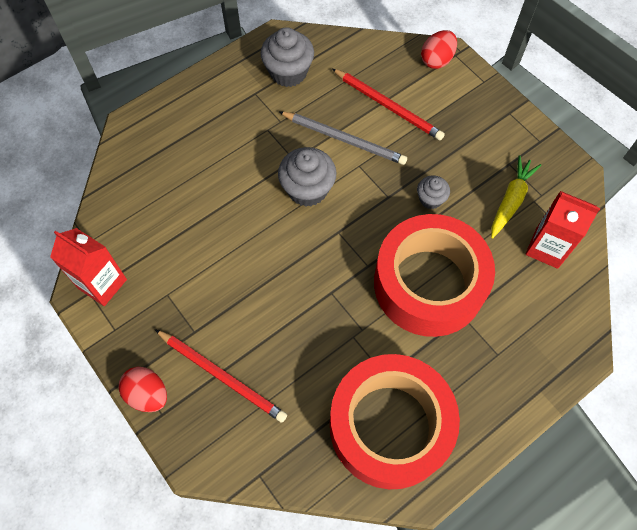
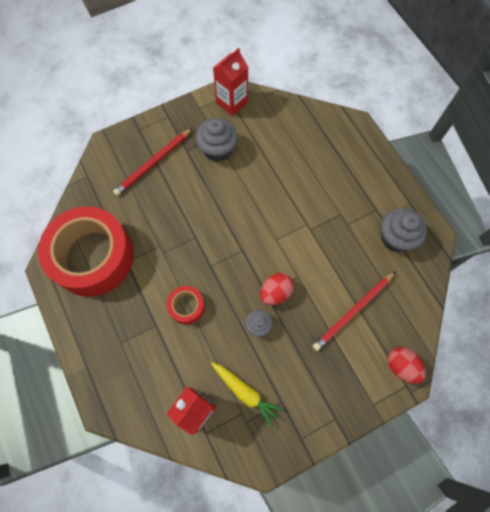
camera: 100 degrees right, 5 degrees up
red egg [118,367,167,412] -> red egg moved to [260,273,294,305]
grey cupcake [278,147,336,207] -> grey cupcake moved to [196,118,238,162]
grey pencil [279,111,407,165] -> none
red tape [374,214,495,337] -> red tape [167,286,205,325], size x0.43

